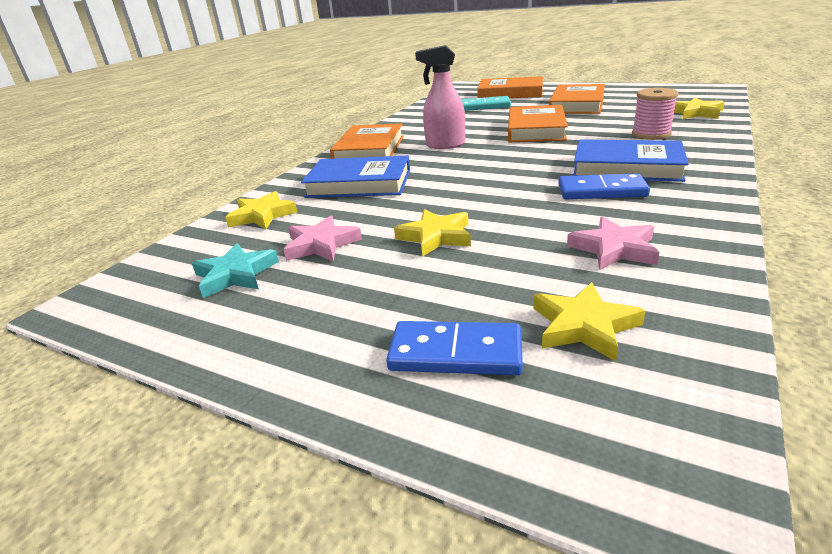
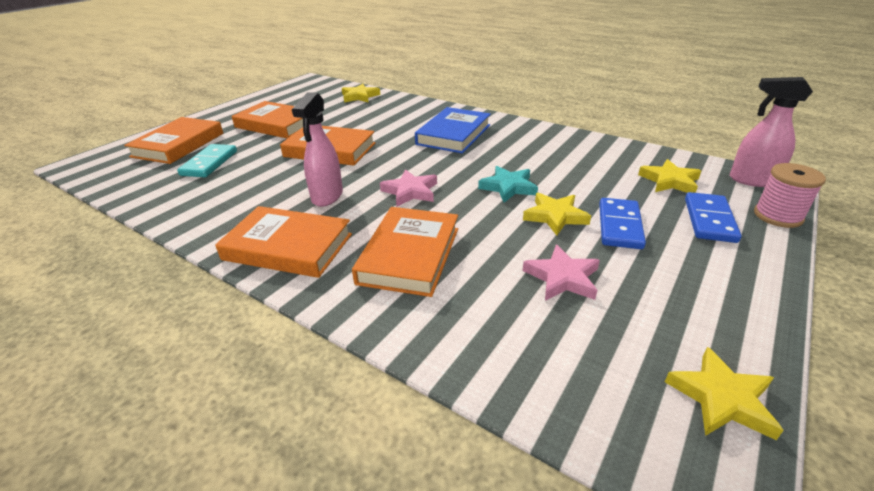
camera: 85 degrees left, 5 degrees up
turquoise star [192,243,279,298] -> turquoise star moved to [478,166,538,203]
yellow star [225,191,298,229] -> yellow star moved to [665,347,784,440]
blue book [301,155,410,198] -> orange book [352,207,458,297]
blue domino [558,173,650,199] -> blue domino moved to [599,198,646,249]
pink star [567,216,659,270] -> pink star moved to [380,169,437,207]
pink spool [632,88,679,140] -> pink spool moved to [754,163,826,228]
none -> pink spray bottle [730,77,813,187]

